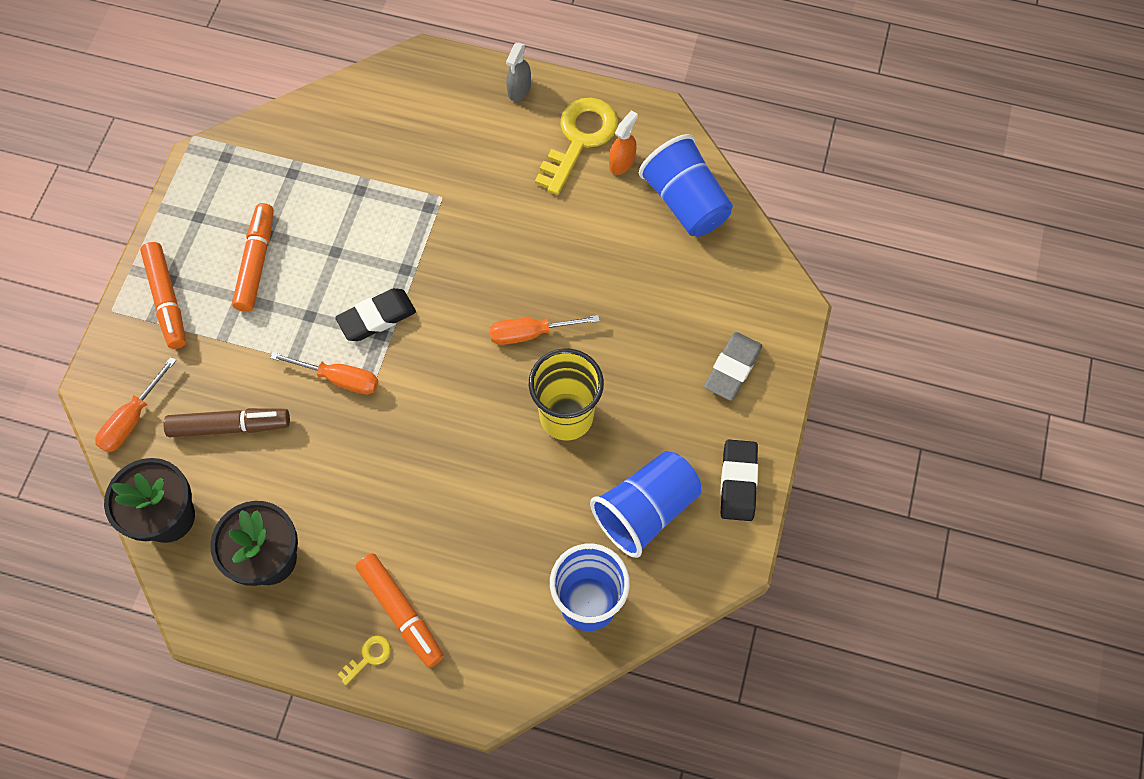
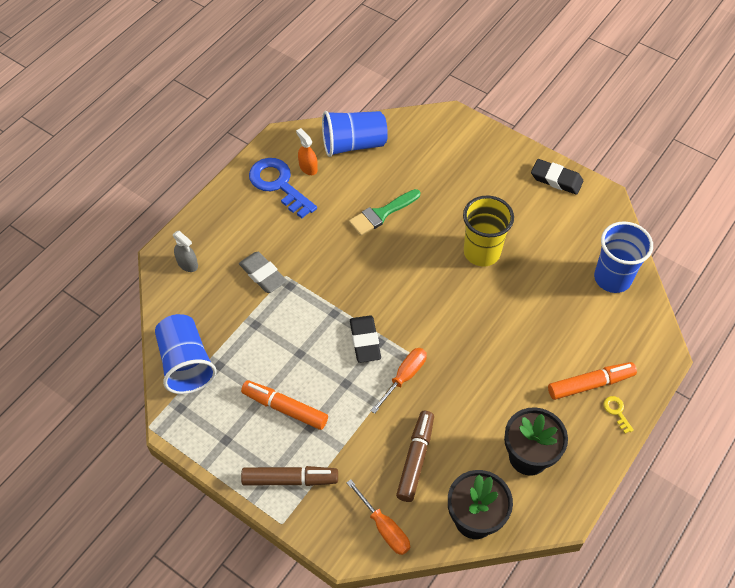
camera: 70 degrees left, 10 degrees down
orange marker [140,242,186,349] -> brown marker [241,466,338,486]
orange screwdriver [489,315,600,345] -> none
grey spray bottle [506,42,531,101] -> grey spray bottle moved to [173,231,198,272]
yellow key [535,98,618,195] -> blue key [249,158,317,219]
blue cup [590,451,701,558] -> blue cup moved to [155,314,217,394]
grey eraser [704,332,762,401] -> grey eraser moved to [239,252,287,293]
none -> green brush [349,189,420,236]

